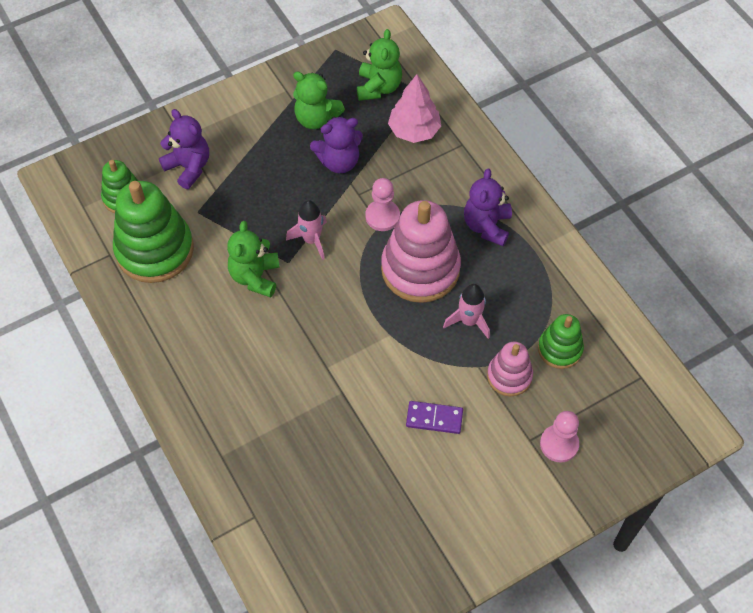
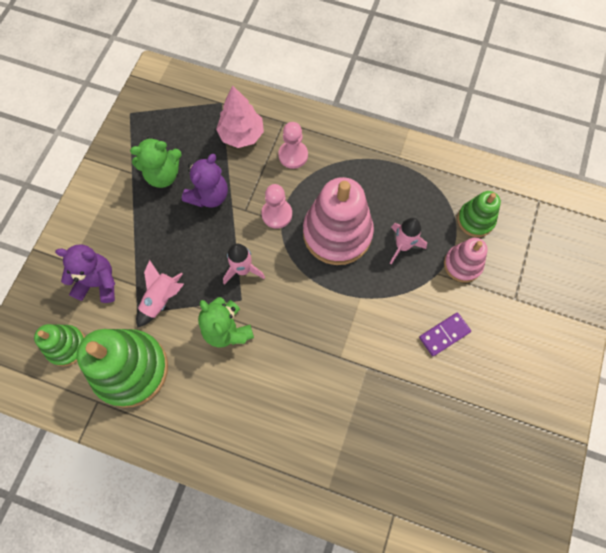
camera: 40 degrees left, 10 degrees up
green teddy bear [357,29,402,101] -> none
purple teddy bear [464,168,512,246] -> none
pink pawn [540,411,579,463] -> pink pawn moved to [278,122,308,169]
none -> pink rocket [136,260,184,328]

